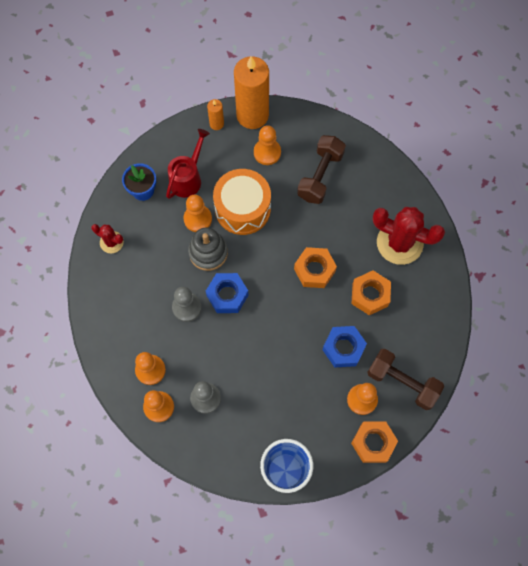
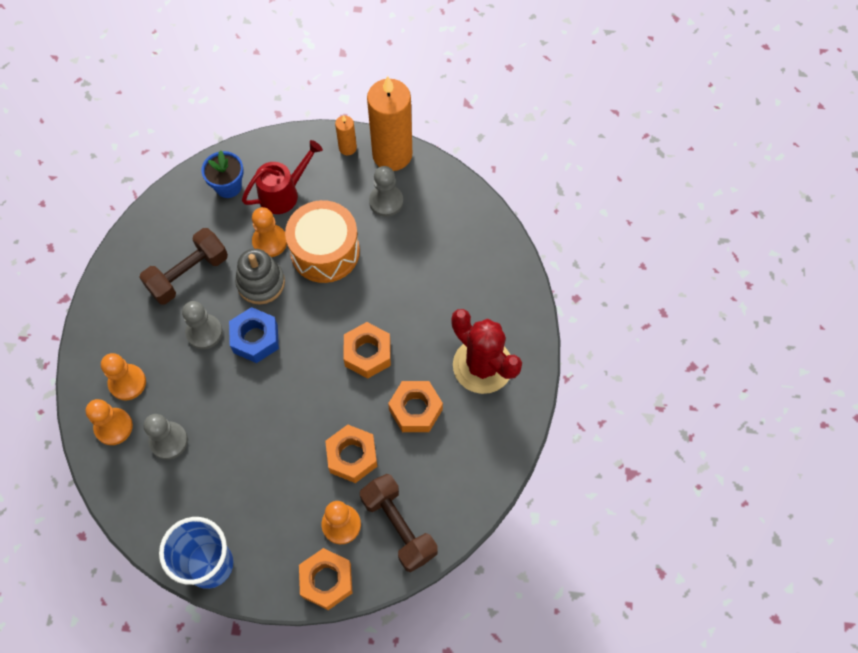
camera: 25 degrees right, 5 degrees down
red cactus [91,224,124,253] -> none
orange pawn [254,125,281,165] -> grey pawn [369,166,403,217]
brown dumbbell [297,135,346,204] -> brown dumbbell moved to [139,228,228,304]
blue nut [322,326,367,367] -> orange nut [325,425,377,483]

